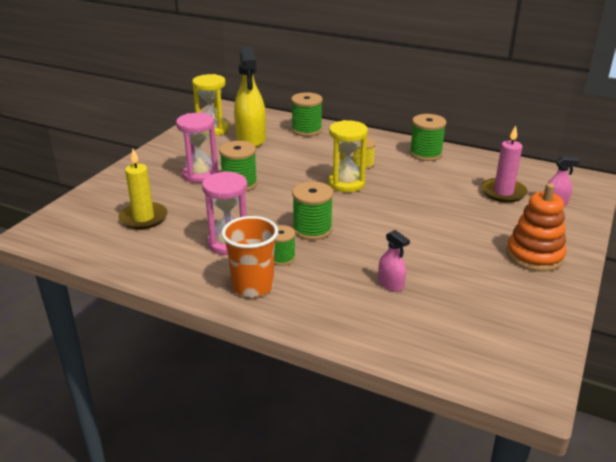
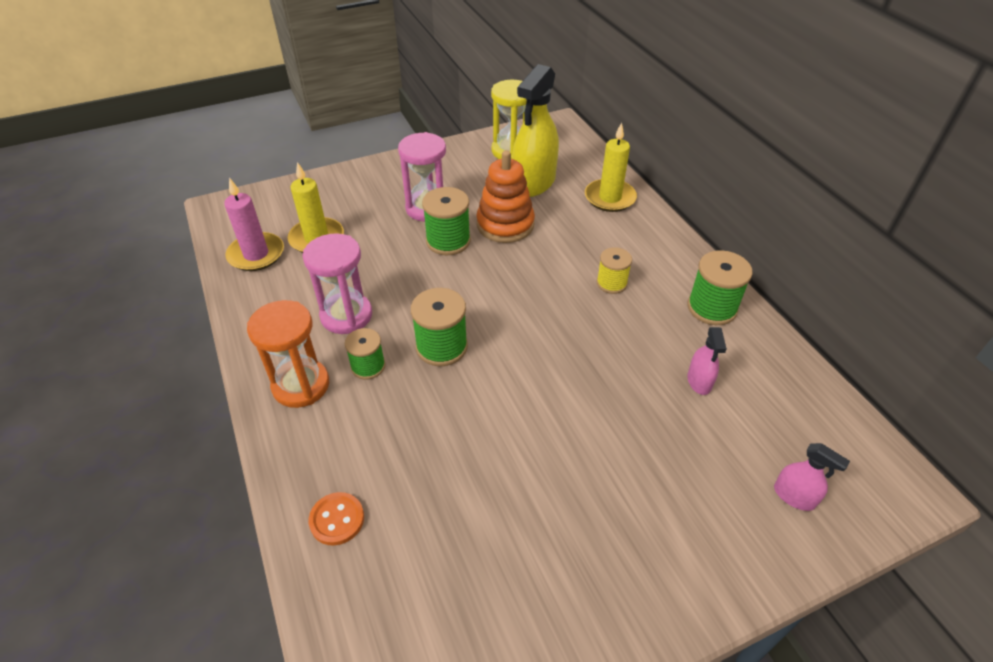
camera: 40 degrees right, 15 degrees up
orange cup [221,216,278,297] -> orange hourglass [247,300,329,408]
green spool [291,92,323,136] -> yellow candle [585,123,637,212]
yellow hourglass [328,120,368,192] -> none
pink spray bottle [378,230,410,292] -> pink spray bottle moved to [687,327,727,395]
pink candle [481,125,528,203] -> pink candle moved to [224,177,284,271]
orange stacking toy [506,183,566,272] -> orange stacking toy moved to [476,150,535,243]
none -> orange button [309,492,364,545]

